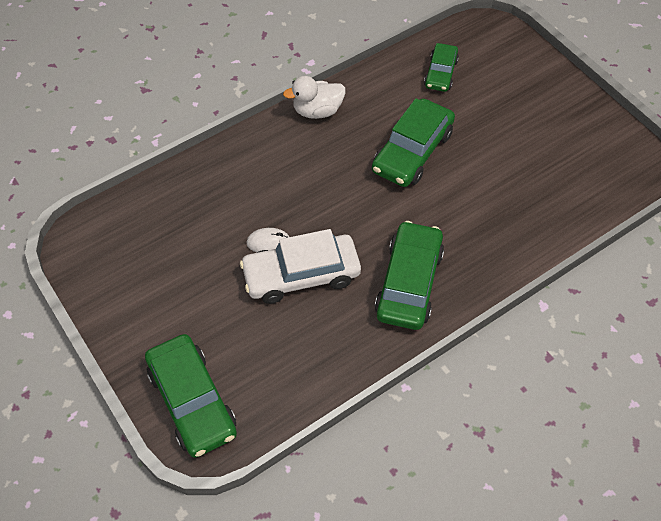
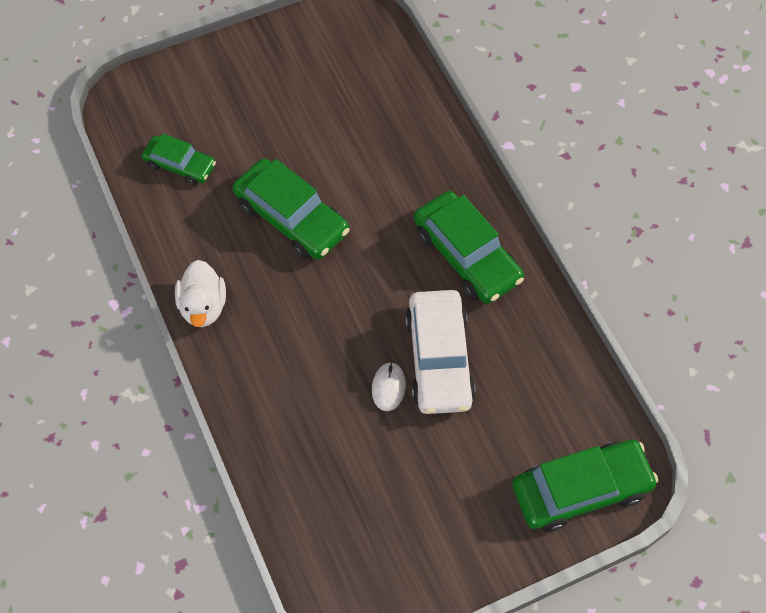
camera: 80 degrees left, 5 degrees up
green car [375,221,444,330] -> green car turned 150 degrees counterclockwise [414,191,524,304]

